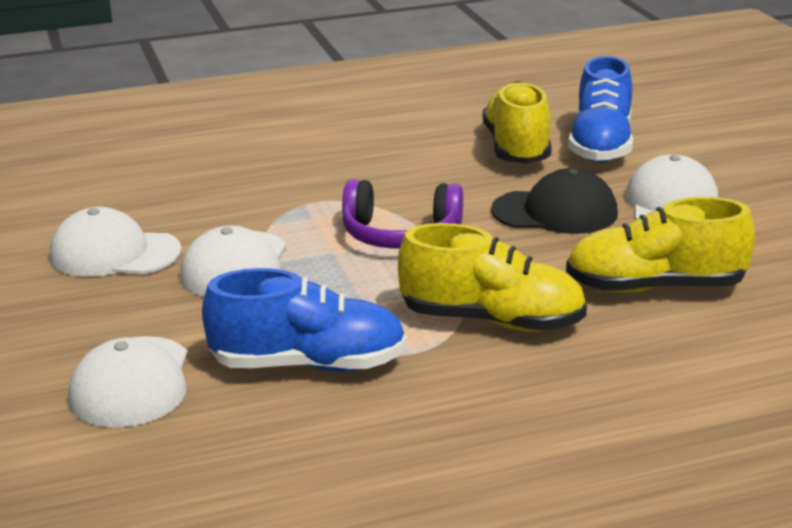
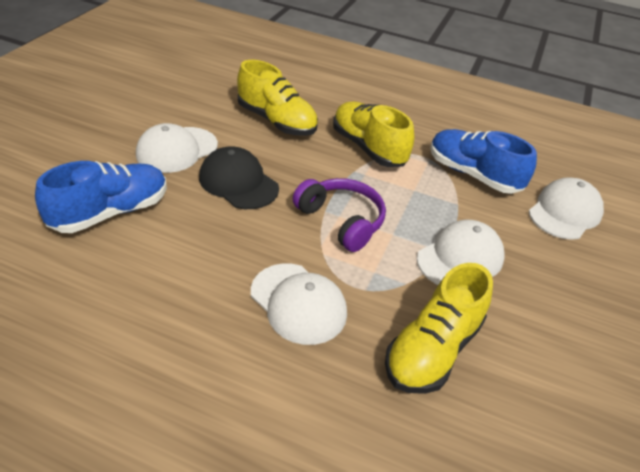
camera: 145 degrees left, 15 degrees up
white cap [50,207,182,277] -> white cap moved to [251,263,347,345]
yellow shoe [483,81,552,164] -> yellow shoe moved to [385,263,493,394]

